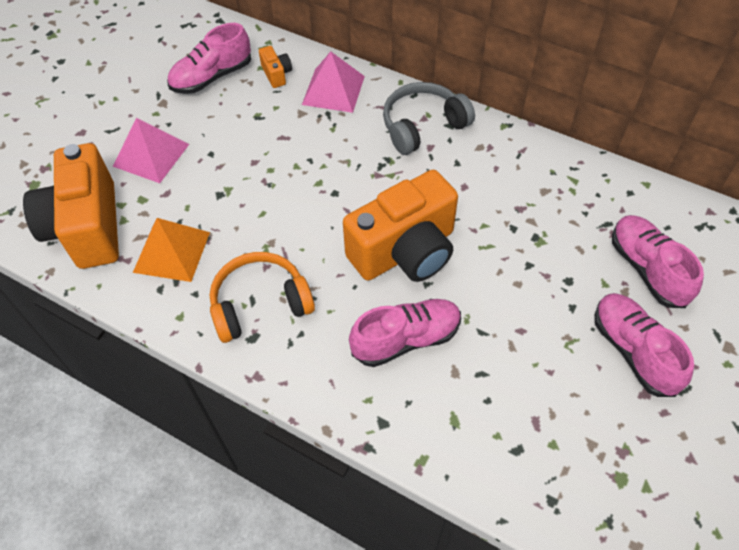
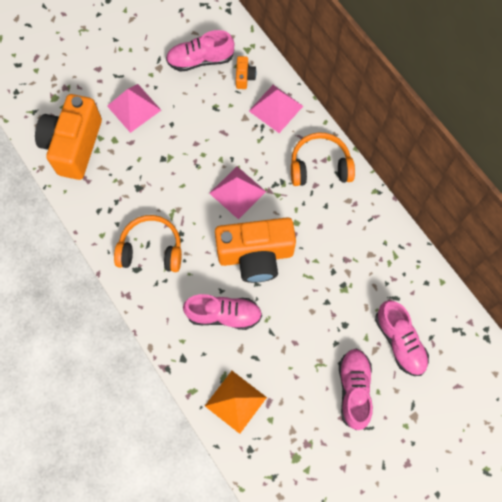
camera: 25 degrees right, 15 degrees up
orange pyramid [133,218,210,282] -> orange pyramid moved to [205,371,267,434]
grey headphones [383,82,475,155] -> orange headphones [291,133,355,186]
pink shoe [612,215,704,308] -> pink shoe turned 150 degrees clockwise [375,300,429,376]
none -> pink pyramid [209,167,266,219]

